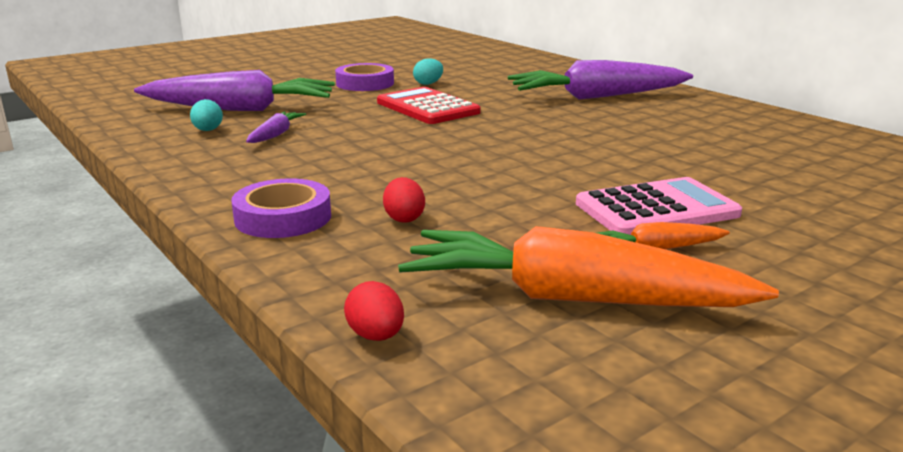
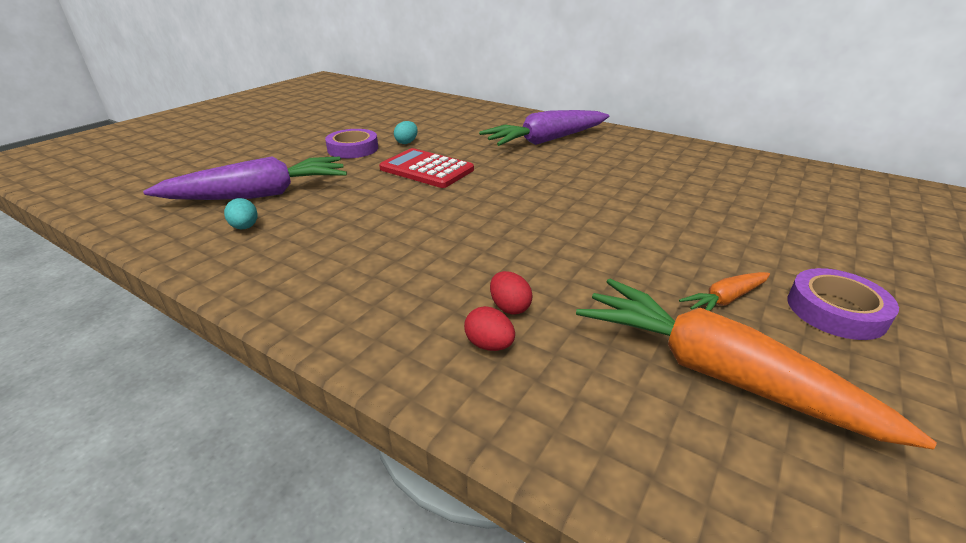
camera: 20 degrees left, 10 degrees up
purple tape [231,179,331,238] -> purple tape moved to [788,268,899,340]
purple carrot [246,112,306,143] -> none
red egg [344,281,404,341] -> red egg moved to [464,306,515,351]
orange carrot [398,226,779,307] -> orange carrot turned 45 degrees clockwise [576,279,937,449]
pink calculator [576,177,742,235] -> none

